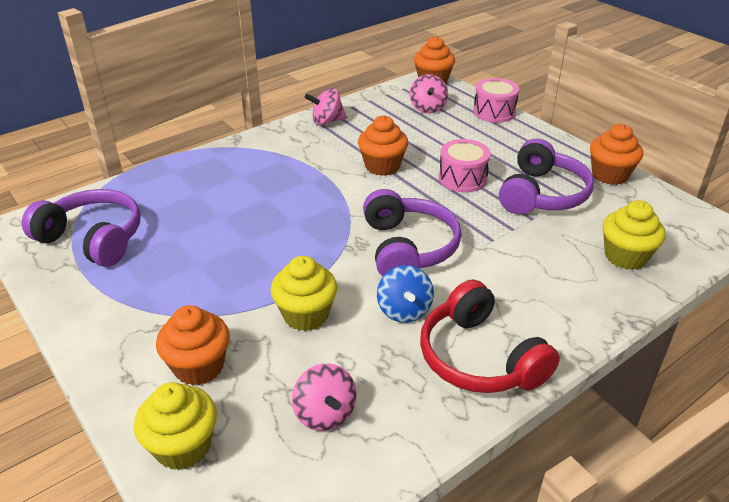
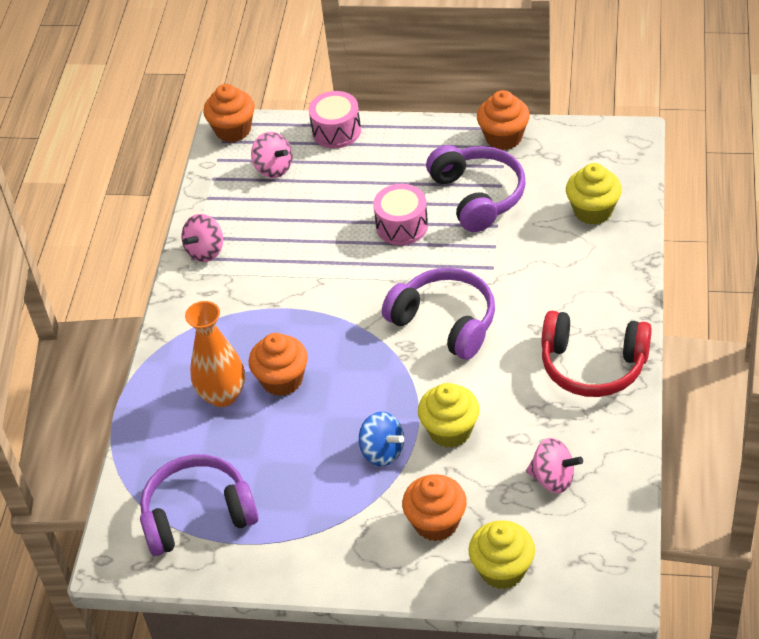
camera: 40 degrees left, 10 degrees up
orange cupcake [358,115,408,176] -> orange cupcake moved to [249,333,308,396]
blue spinning top [377,265,434,323] -> blue spinning top moved to [359,412,404,466]
none -> orange vase [185,301,245,407]

